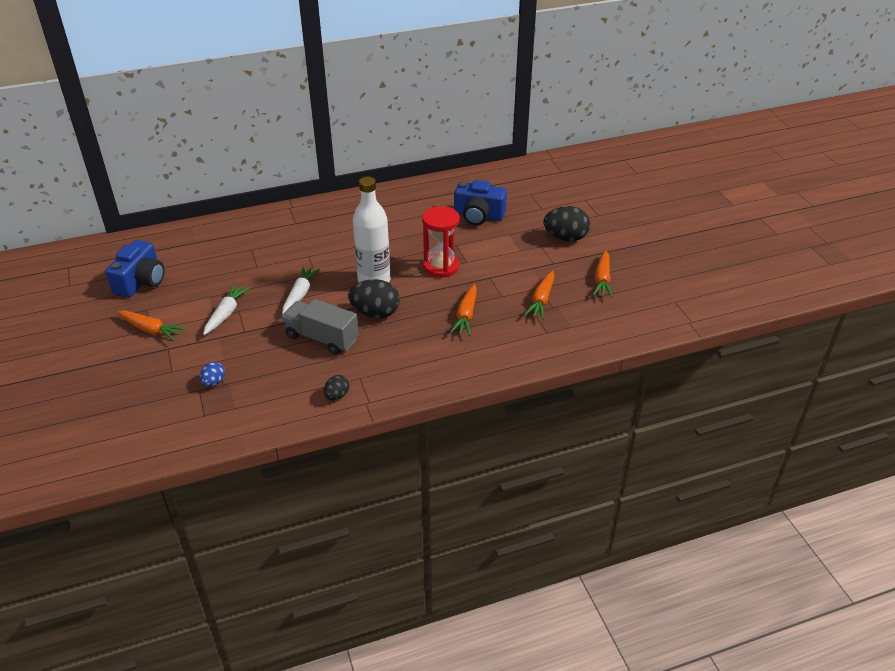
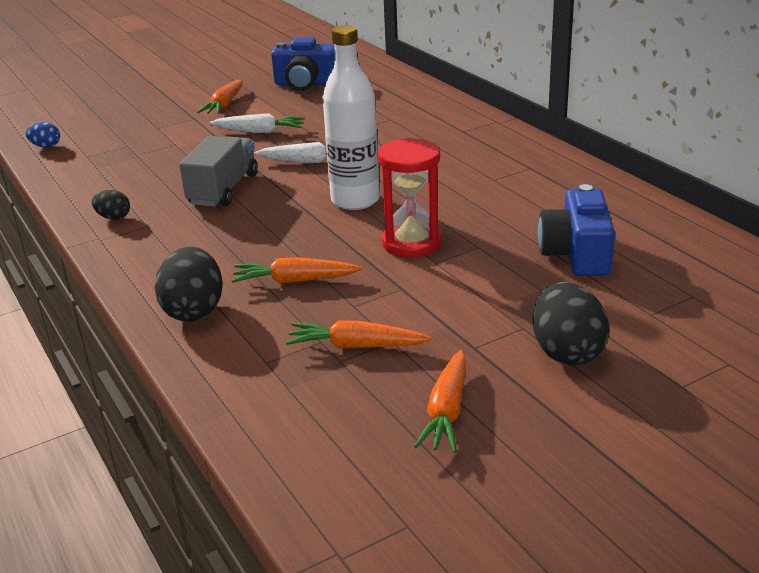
camera: 80 degrees right, 10 degrees down
blue egg [200,362,225,387] -> blue egg moved to [25,122,60,148]
black egg [348,279,400,318] -> black egg moved to [154,246,223,322]
orange carrot [593,250,613,298] -> orange carrot turned 75 degrees counterclockwise [414,349,466,453]

